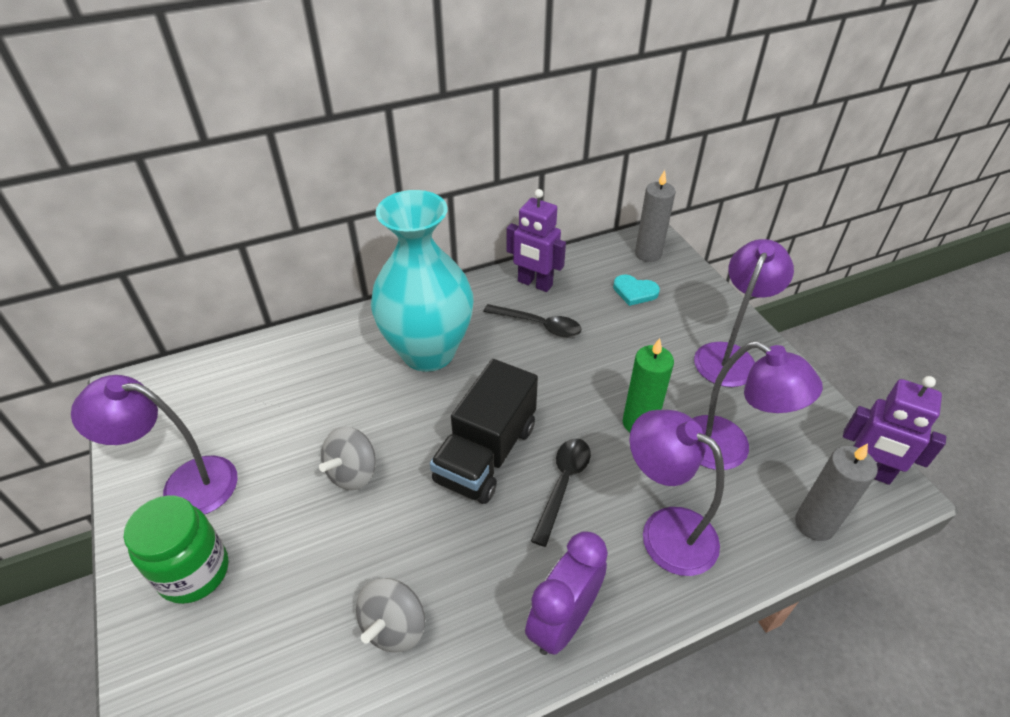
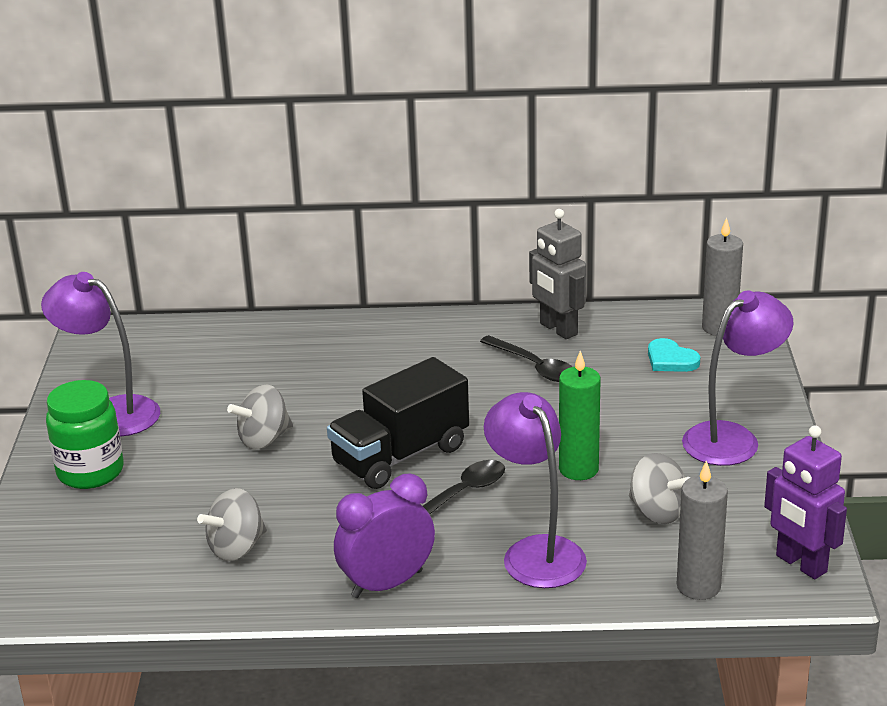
camera: 25 degrees right, 15 degrees down
turquoise vase [371,190,473,372] -> none
purple robot [507,189,566,292] -> grey robot [529,209,586,339]
purple lamp [692,341,823,470] -> grey spinning top [629,453,690,524]

